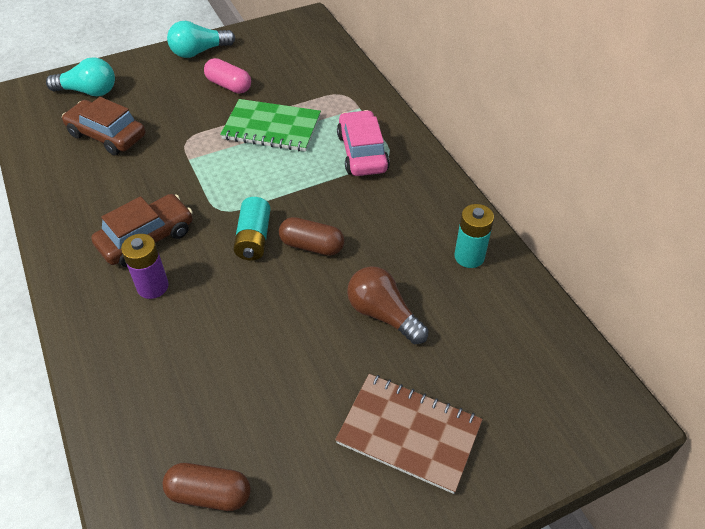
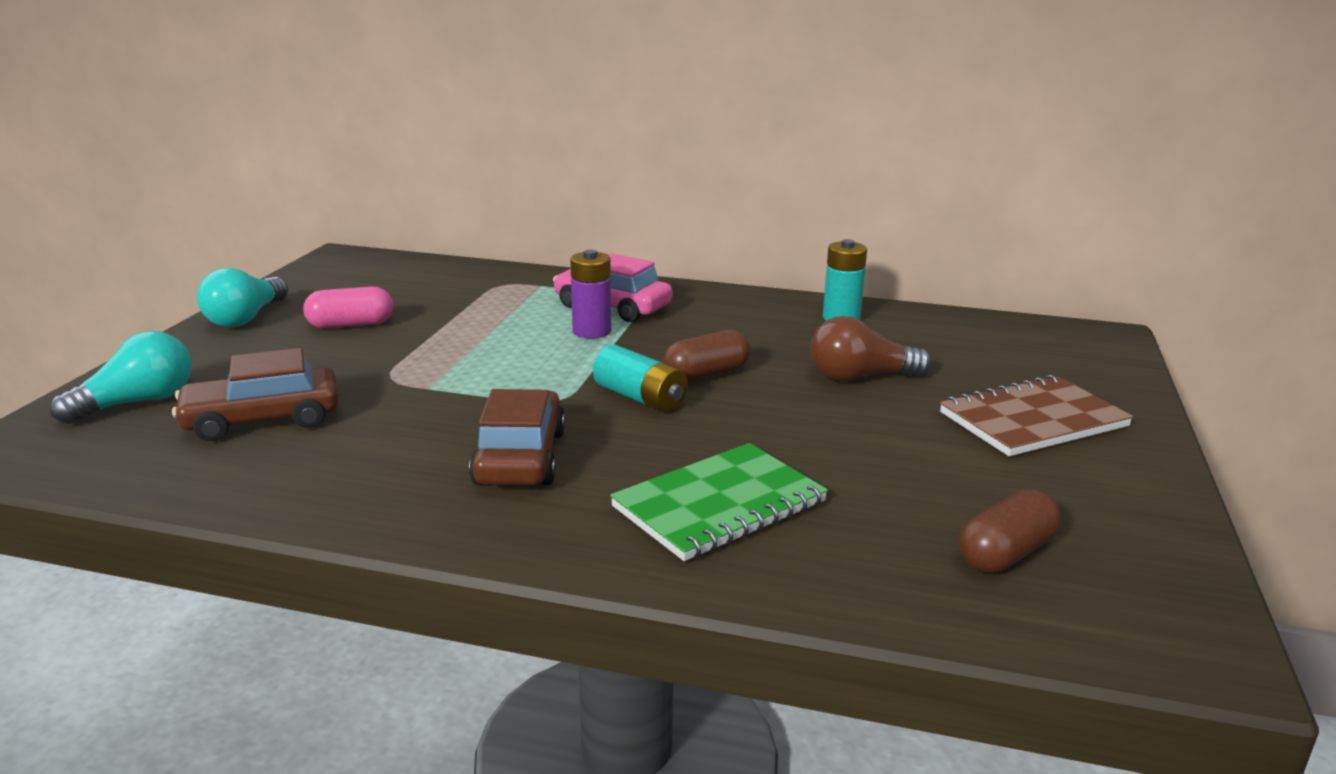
camera: 50 degrees left, 25 degrees down
purple battery [121,234,169,299] -> purple battery moved to [570,249,611,338]
green notebook [220,99,321,151] -> green notebook moved to [610,443,828,561]

